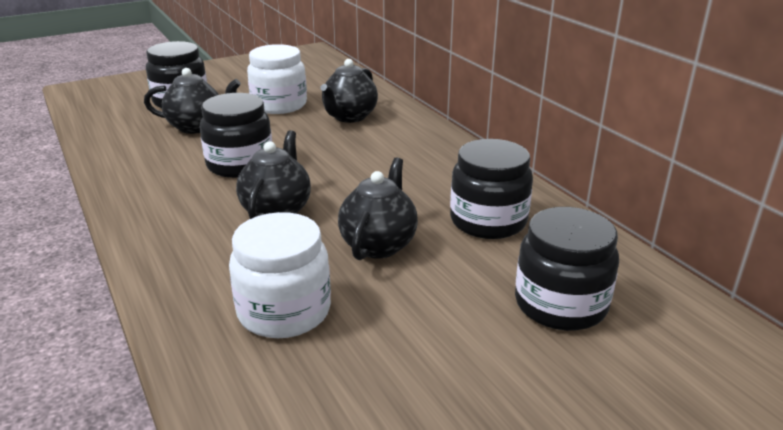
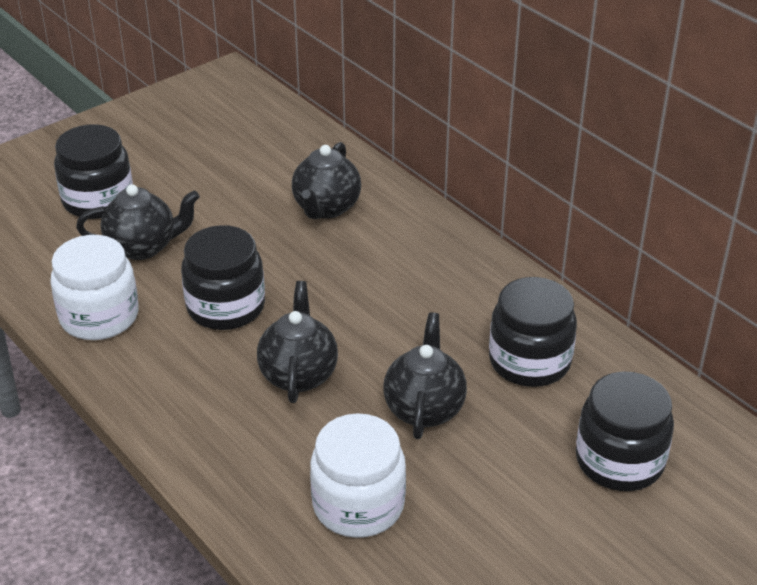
camera: 10 degrees left, 10 degrees up
white jar [247,44,307,114] -> white jar moved to [50,235,139,340]

